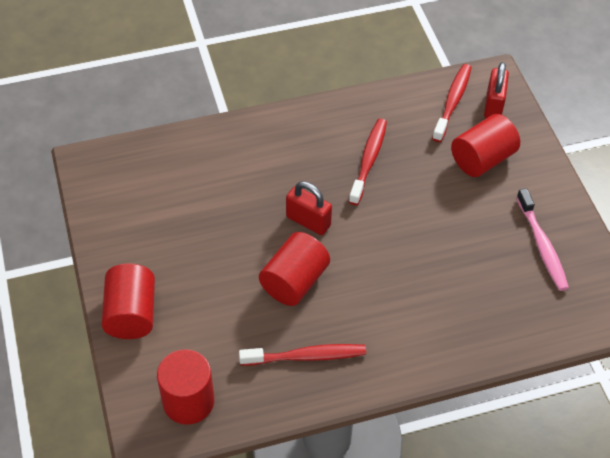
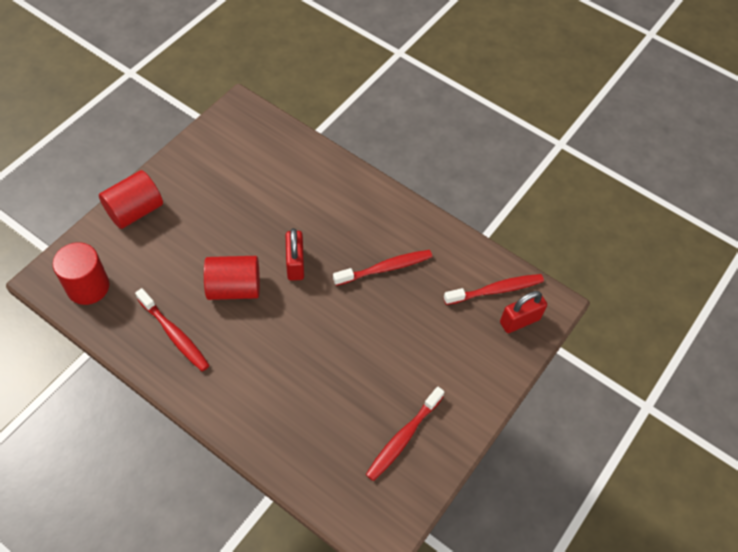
camera: 50 degrees right, 5 degrees up
red cylinder [451,114,520,177] -> none
pink toothbrush [516,188,569,291] -> red toothbrush [366,386,444,481]

